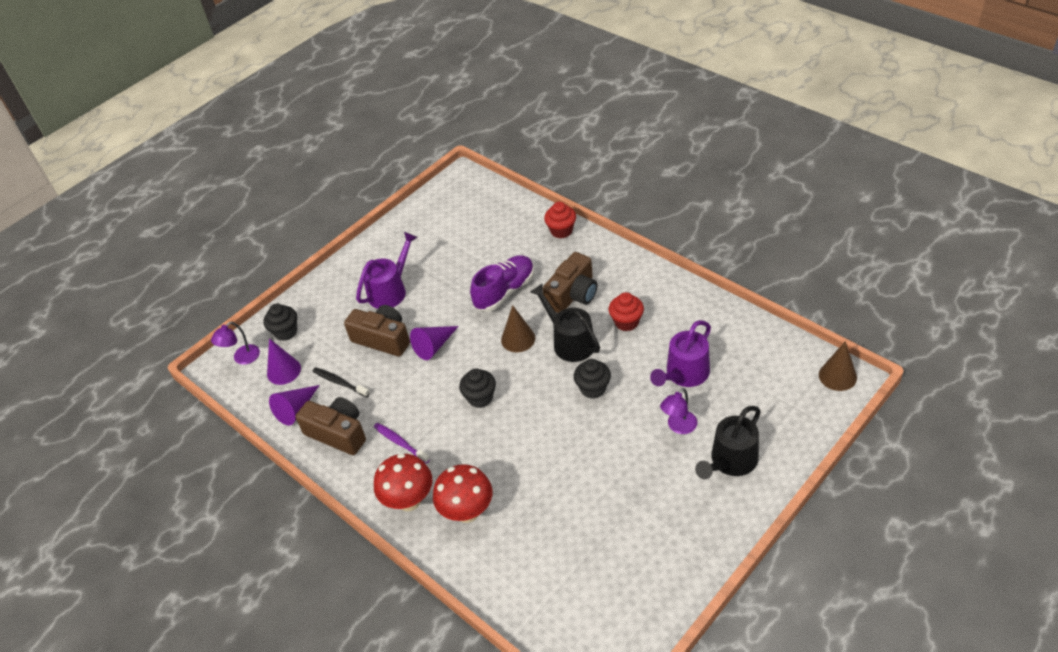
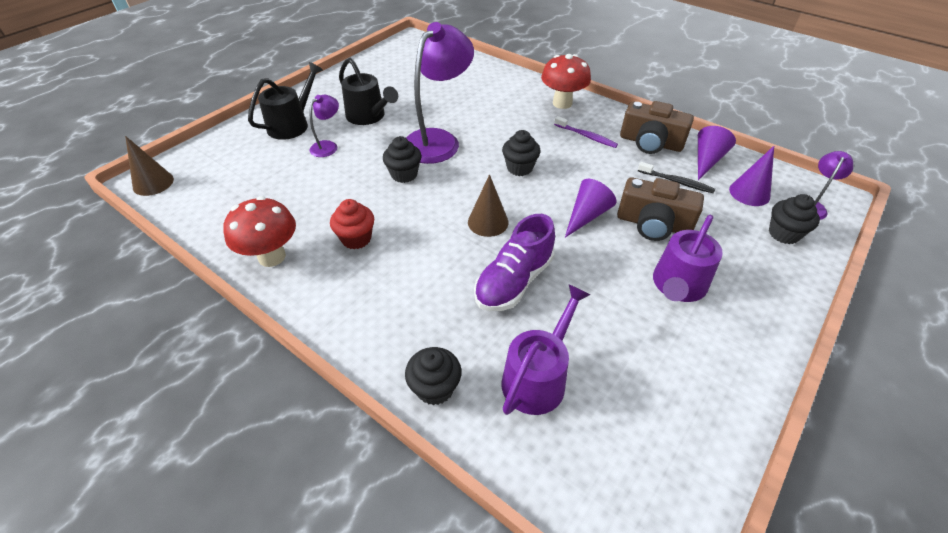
camera: 170 degrees right, 0 degrees up
red mushroom [433,464,492,523] -> red mushroom moved to [223,196,296,267]
black watering can [530,283,600,362] -> black watering can moved to [339,58,398,125]
brown camera [542,252,597,313] -> none
red cupcake [544,202,576,238] -> black cupcake [405,347,462,405]
purple watering can [650,320,711,387] -> purple watering can moved to [502,284,591,415]
none -> purple lamp [406,22,474,164]

